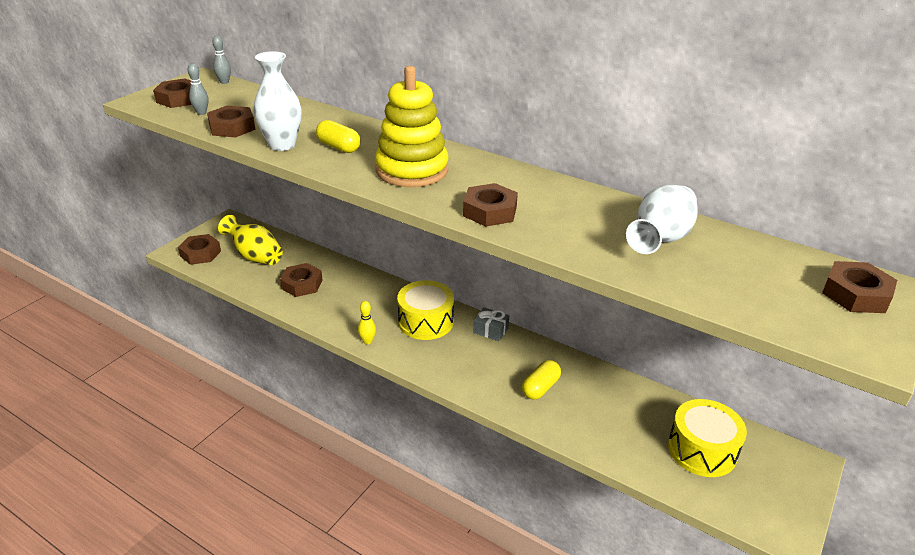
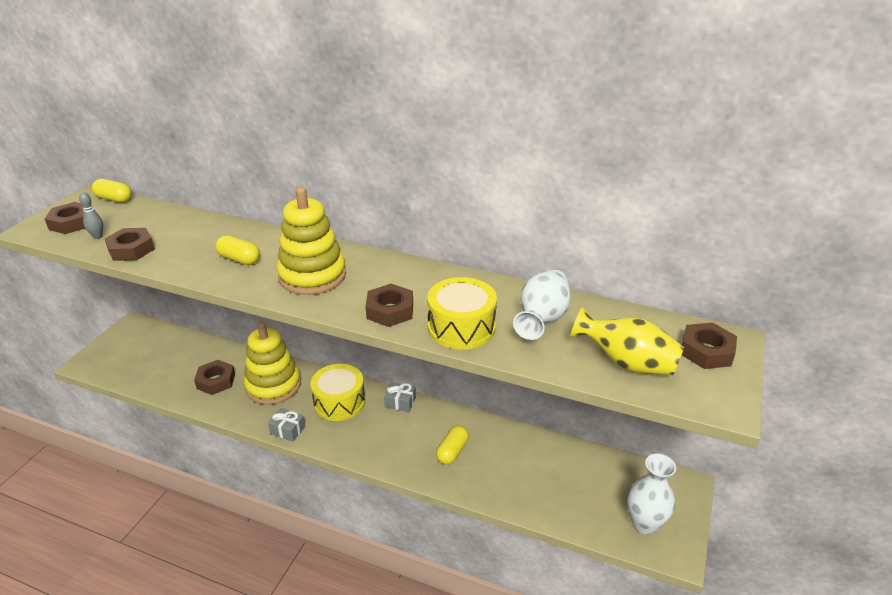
camera: 10 degrees left, 0 degrees up
brown nut [178,234,221,265] -> none
grey bowling pin [212,36,231,84] -> yellow capsule [92,179,132,203]
yellow vase [218,215,283,265] -> yellow vase moved to [571,307,684,375]
white vase [253,51,302,151] -> white vase moved to [627,454,676,534]
yellow bowling pin [358,301,376,344] -> grey gift [268,408,305,442]
yellow drum [668,399,747,477] -> yellow drum moved to [427,277,497,350]
none -> yellow stacking toy [244,321,301,405]

